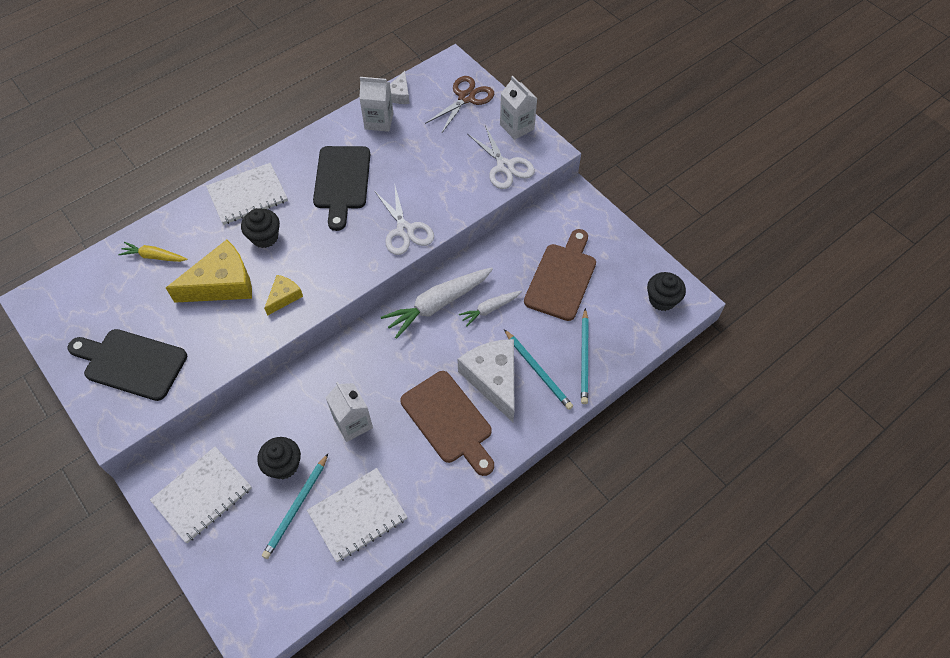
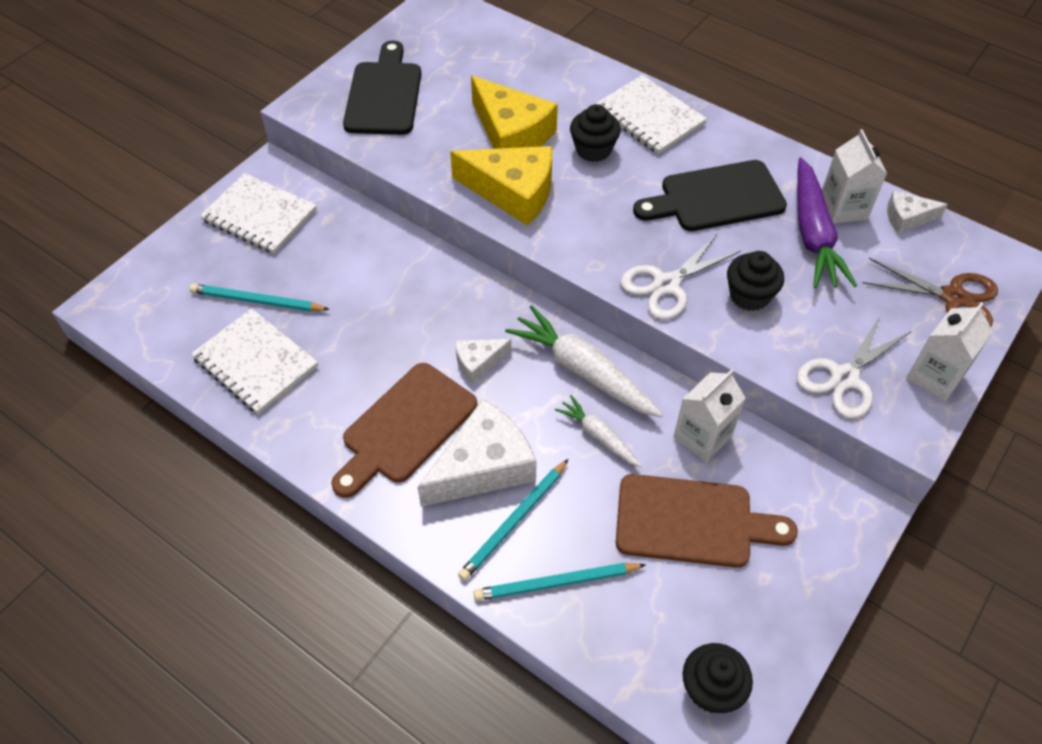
camera: 75 degrees right, 5 degrees down
yellow carrot [118,242,188,262] -> none
black cupcake [257,437,301,479] -> black cupcake moved to [727,251,784,311]
yellow cheese [264,275,303,316] -> yellow cheese [450,146,552,226], size x1.93
white carton [326,382,373,442] -> white carton moved to [674,369,746,462]
none -> white cheese [455,339,511,384]
none -> purple carrot [797,157,857,288]

